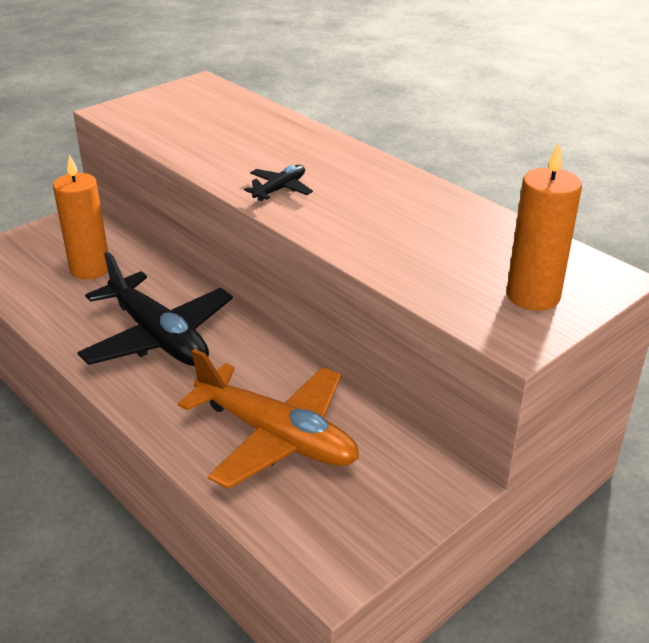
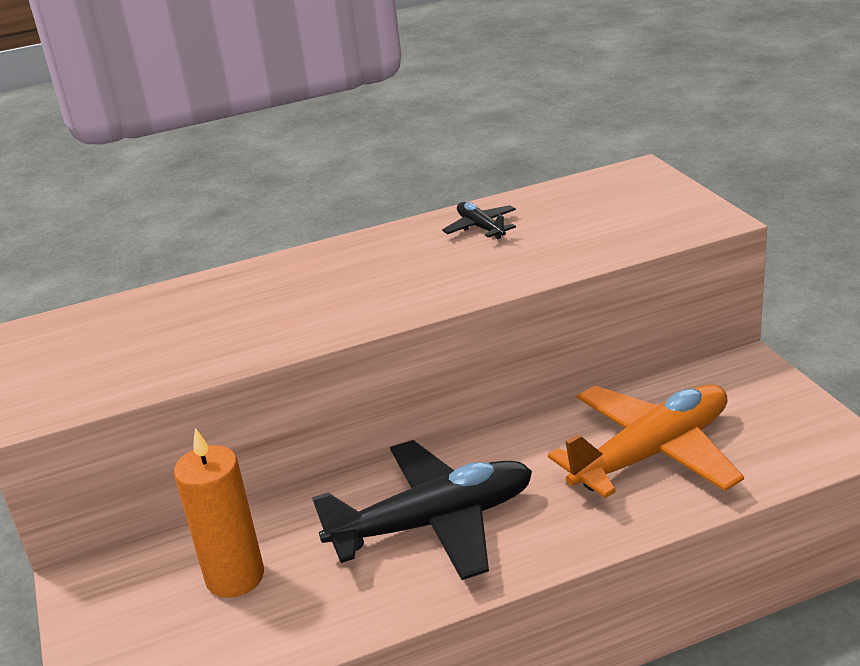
camera: 65 degrees left, 5 degrees down
black plane [244,165,313,201] -> black plane moved to [442,202,516,239]
orange candle [507,143,582,311] -> none

